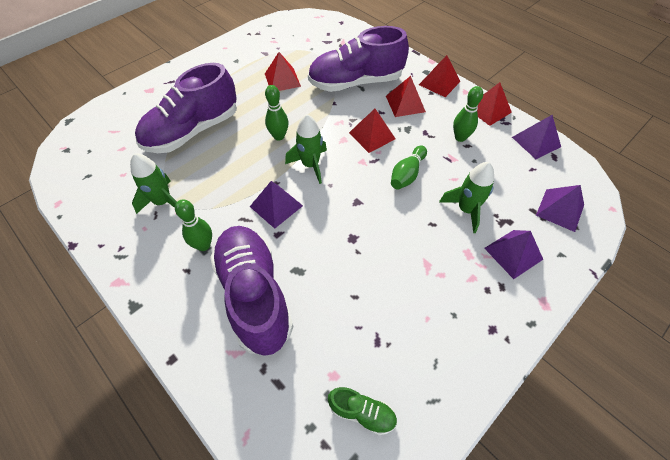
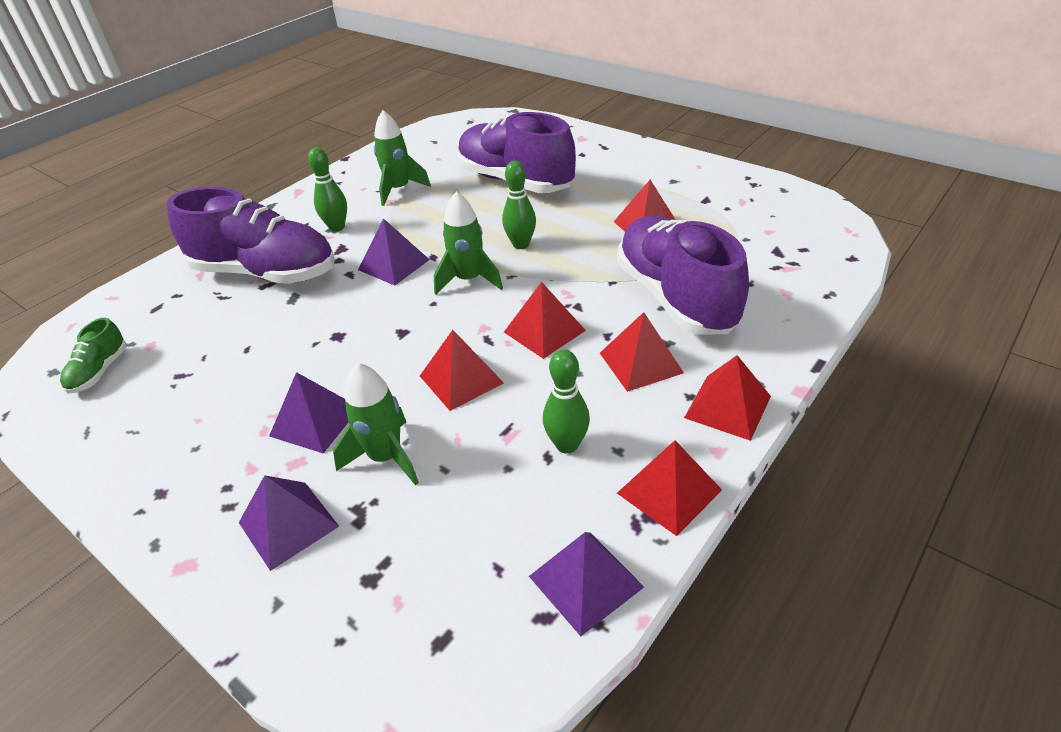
camera: 85 degrees right, 15 degrees down
purple shoe [210,226,294,356] -> purple shoe turned 45 degrees clockwise [167,187,335,284]
green bowling pin [391,146,427,189] -> red pyramid [420,330,504,411]
purple pyramid [536,185,584,232] -> purple pyramid moved to [269,372,348,454]

